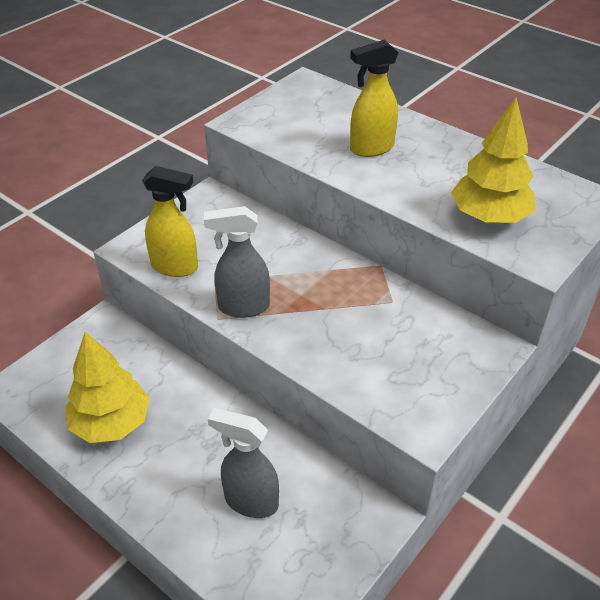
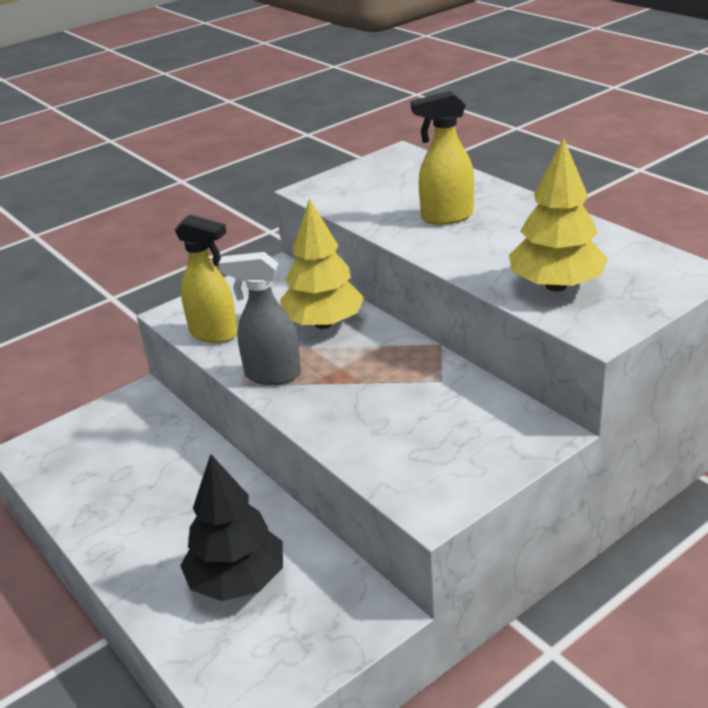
camera: 15 degrees right, 10 degrees down
yellow tree [65,332,150,443] -> yellow tree moved to [280,198,365,329]
grey spray bottle [208,408,279,518] -> black tree [180,454,283,601]

